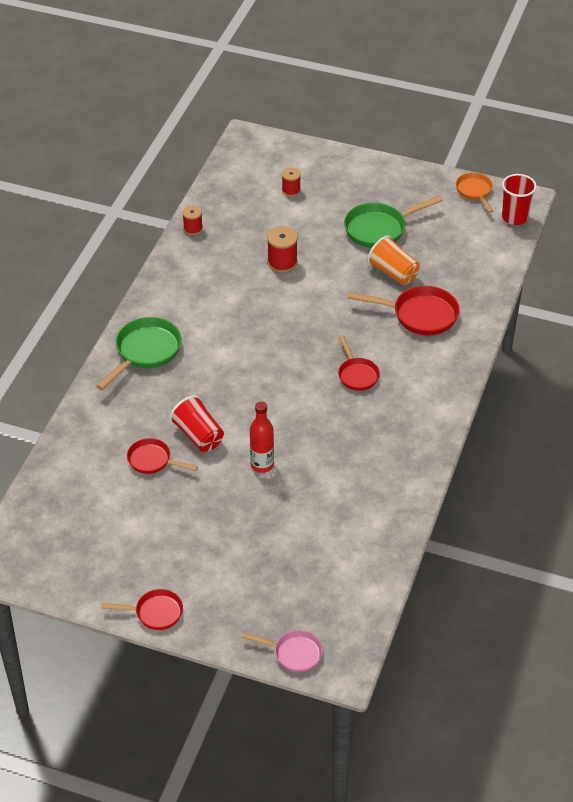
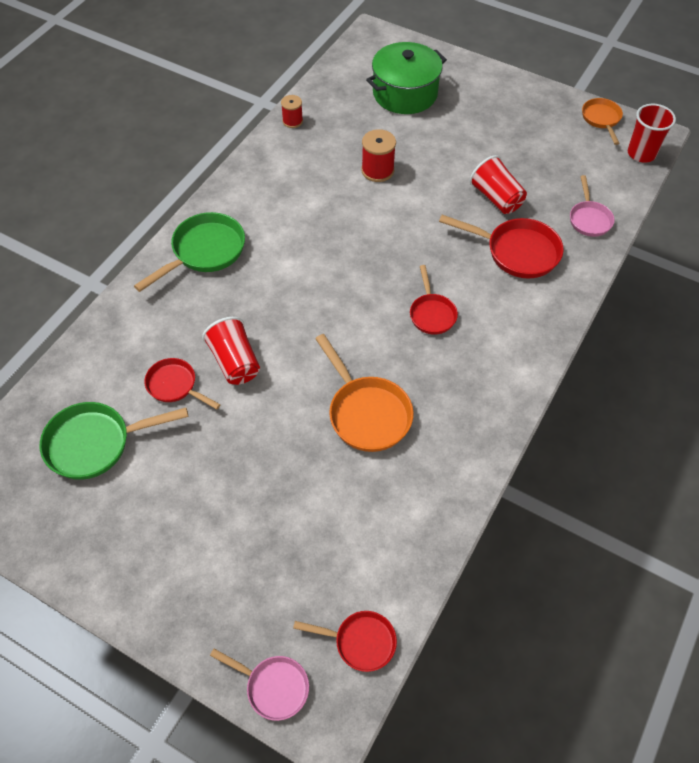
camera: 10 degrees right, 10 degrees up
red pan [101,589,183,630] -> red pan moved to [293,611,397,672]
red bottle [250,401,274,473] -> none
red spool [282,168,301,197] -> green pot [366,42,447,114]
green pan [344,196,443,248] -> green pan moved to [40,402,188,480]
orange cup [367,235,420,285] -> red cup [470,155,527,214]
none -> orange pan [315,334,413,452]
none -> pink pan [570,175,615,237]

